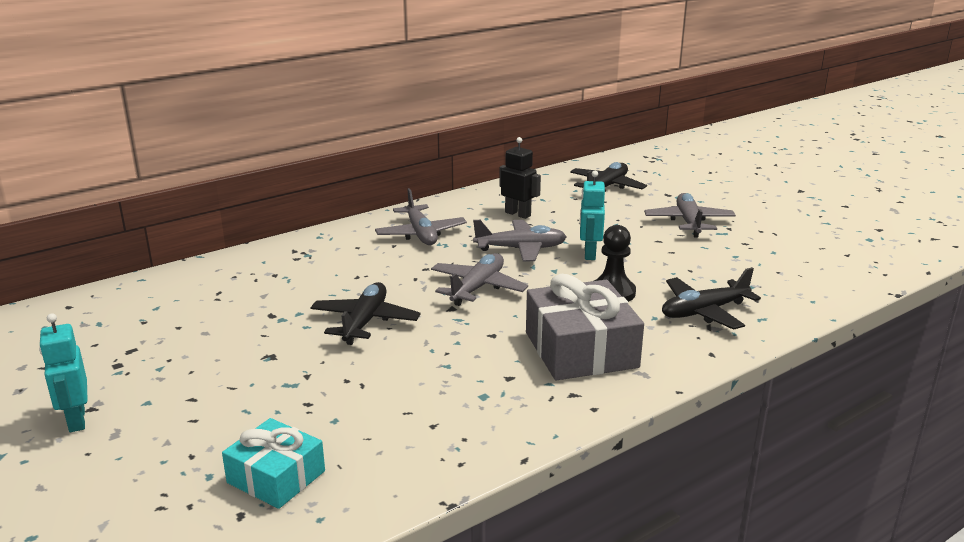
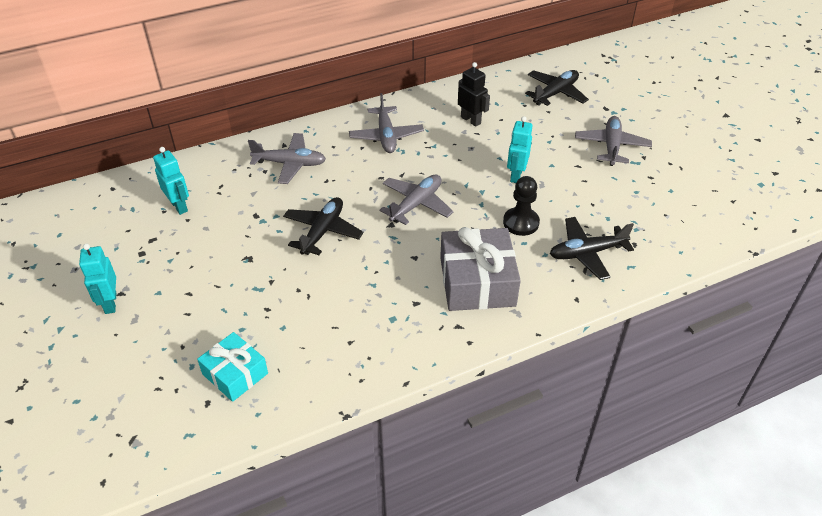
camera: 10 degrees right, 20 degrees up
grey plane [473,220,567,262] -> grey plane moved to [248,133,326,184]
none -> turquoise robot [153,147,189,215]

